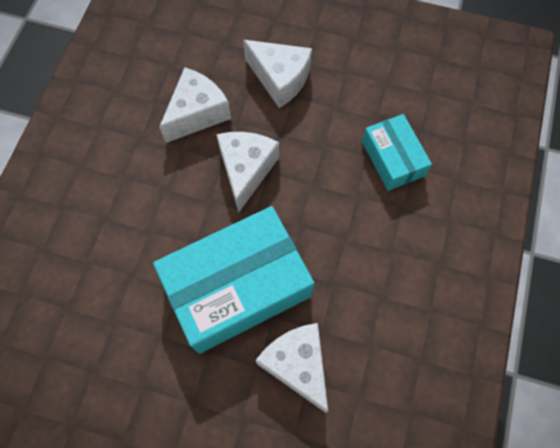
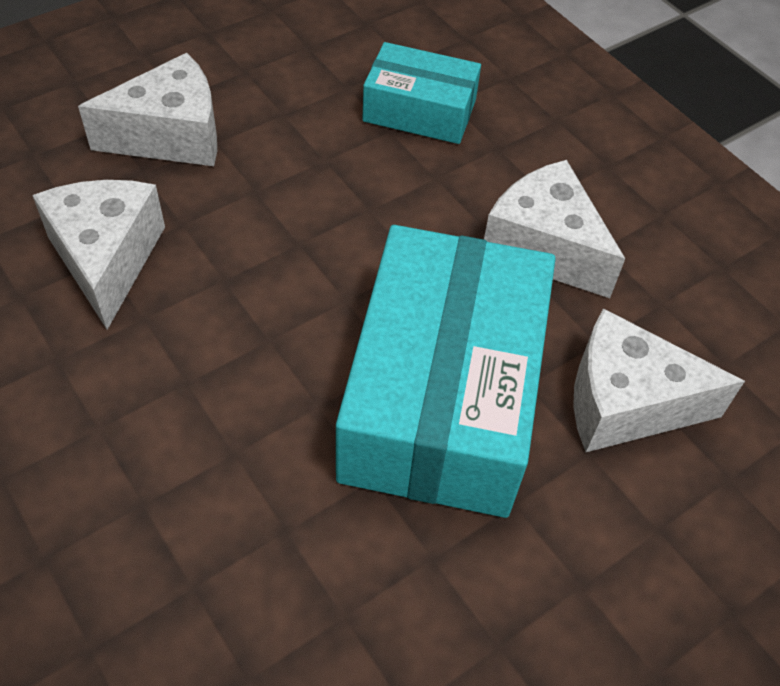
camera: 55 degrees left, 15 degrees down
white cheese [216,132,279,213] -> white cheese moved to [484,160,625,298]

